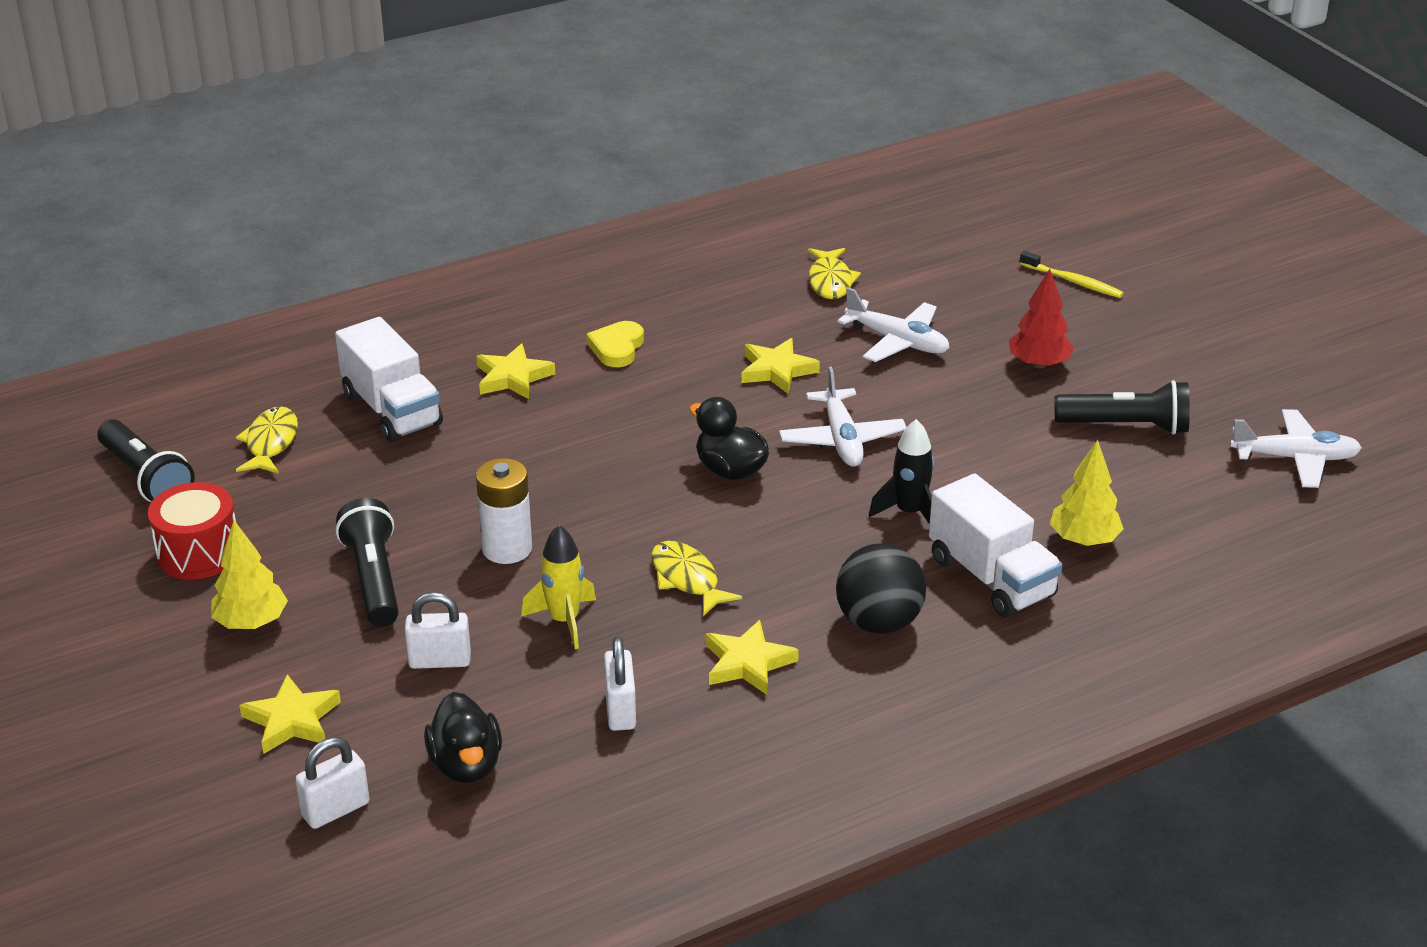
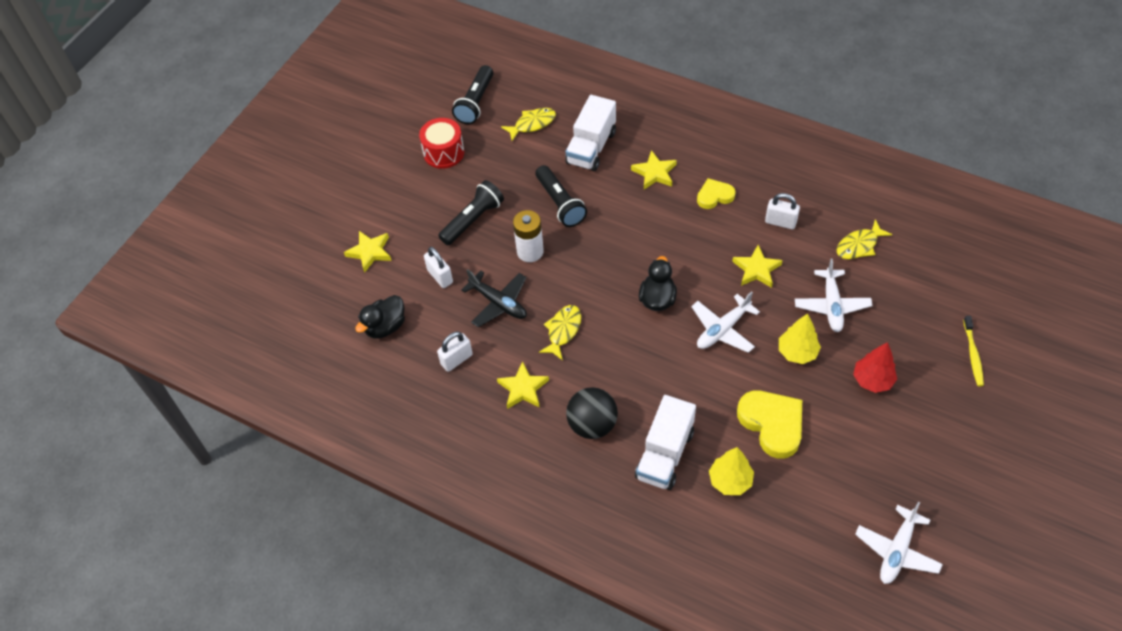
camera: 60 degrees right, 20 degrees up
yellow tree [211,521,288,629] -> yellow tree moved to [779,314,821,364]
white padlock [295,737,370,829] -> white padlock moved to [765,193,800,229]
yellow rocket [521,525,596,649] -> black plane [461,269,527,328]
black rocket [869,419,935,524] -> none
black flashlight [1055,380,1190,435] -> black flashlight moved to [535,165,587,227]
white plane [1230,409,1362,488] -> white plane turned 60 degrees clockwise [855,502,943,584]
none -> yellow heart [737,390,802,459]

